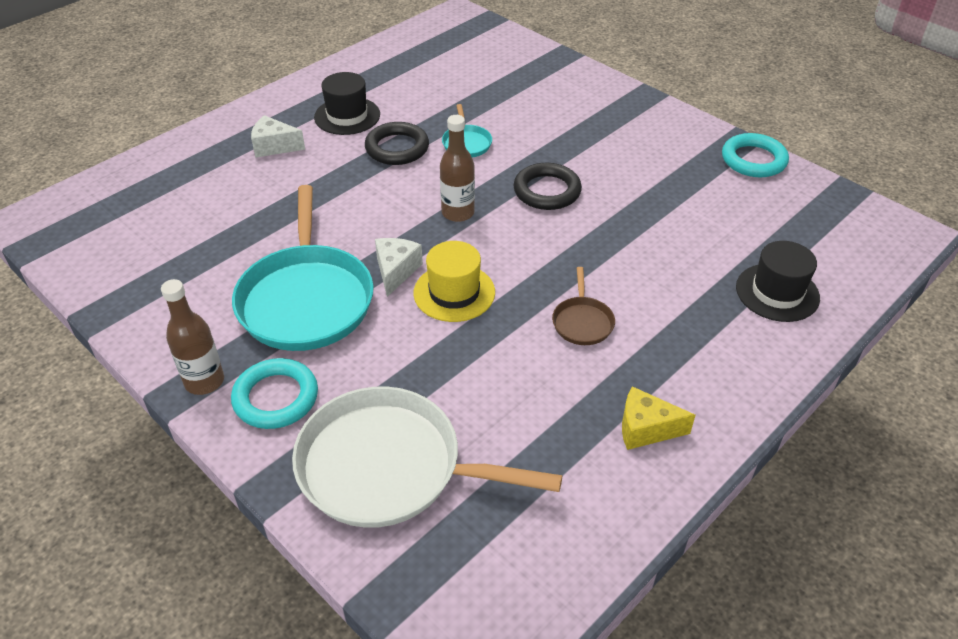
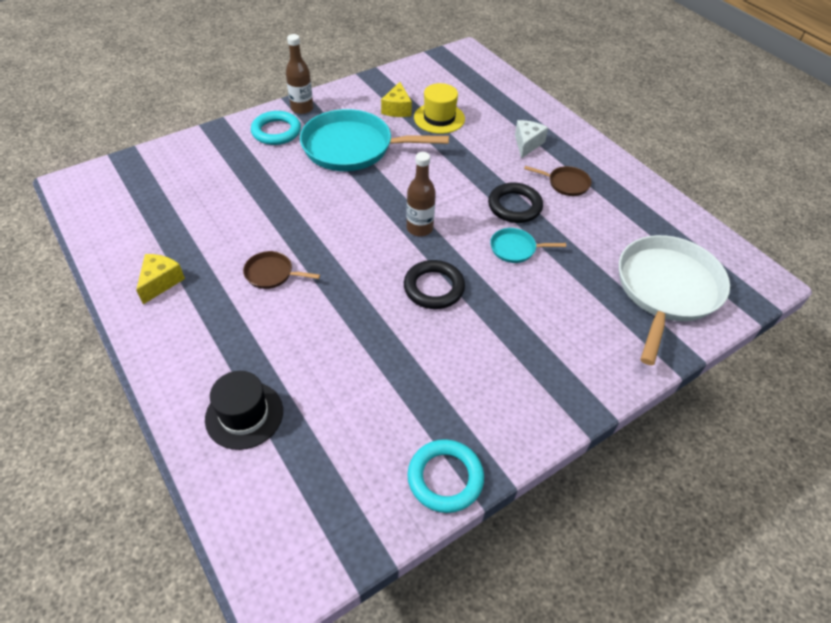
camera: 100 degrees right, 5 degrees up
white pan [292,386,562,528] -> white pan moved to [619,235,730,365]
black hat [314,72,380,135] -> brown pan [524,166,592,196]
white cheese [375,238,423,297] -> none
yellow hat [413,241,495,322] -> yellow hat moved to [414,83,465,134]
none -> yellow cheese [381,82,412,117]

